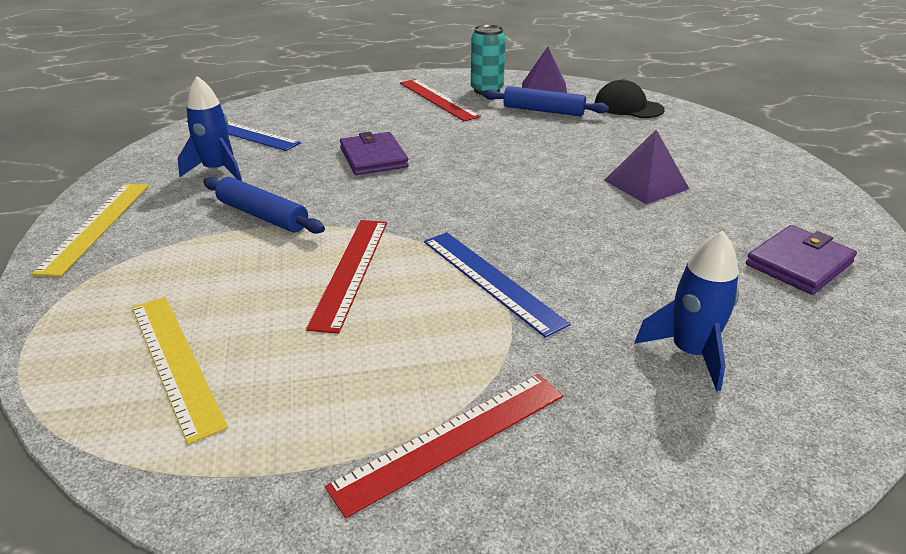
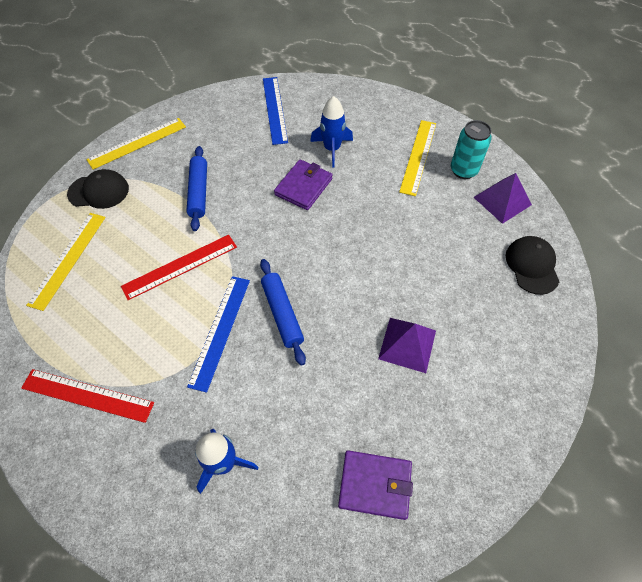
camera: 50 degrees right, 25 degrees up
blue rocket [178,76,242,181] -> blue rocket moved to [310,96,353,168]
red ruler [400,79,481,121] -> yellow ruler [399,120,436,196]
blue rolling pin [483,86,609,117] -> blue rolling pin moved to [260,259,306,366]
none -> black cap [67,169,129,209]

